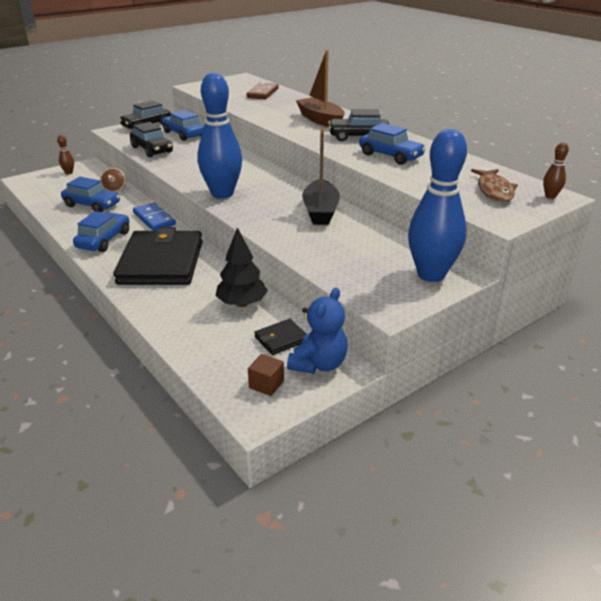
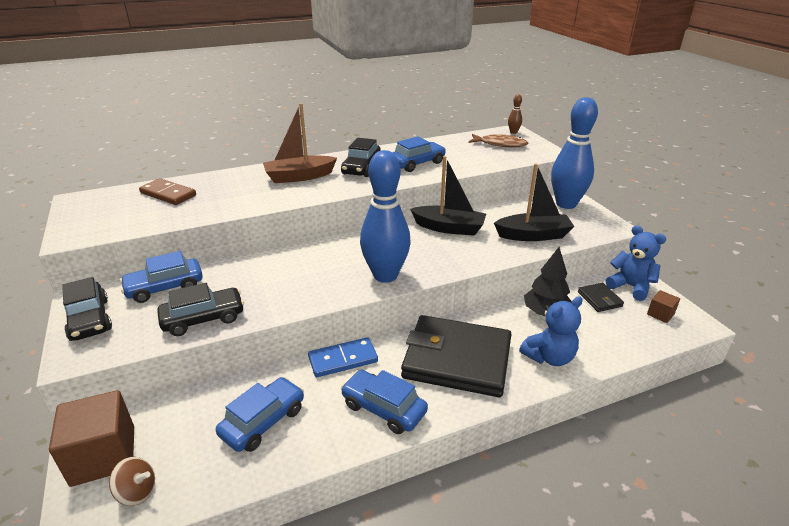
camera: 75 degrees left, 0 degrees up
brown bowling pin [57,135,74,174] -> brown cube [49,390,134,487]
brown spinning top [100,168,126,192] -> brown spinning top moved to [109,457,155,506]
none -> black boat [494,163,574,241]
none -> blue teddy bear [519,296,583,366]

